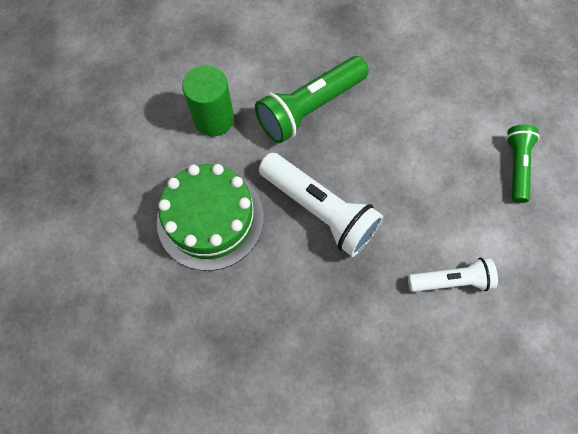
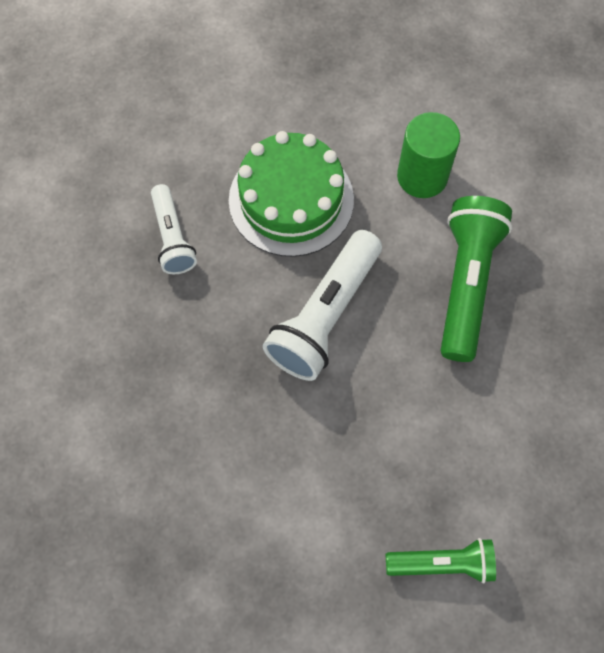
camera: 80 degrees right, 0 degrees up
green flashlight [255,56,369,143] -> green flashlight turned 60 degrees clockwise [441,196,513,362]
white flashlight [408,258,498,292] -> white flashlight moved to [151,184,197,274]

